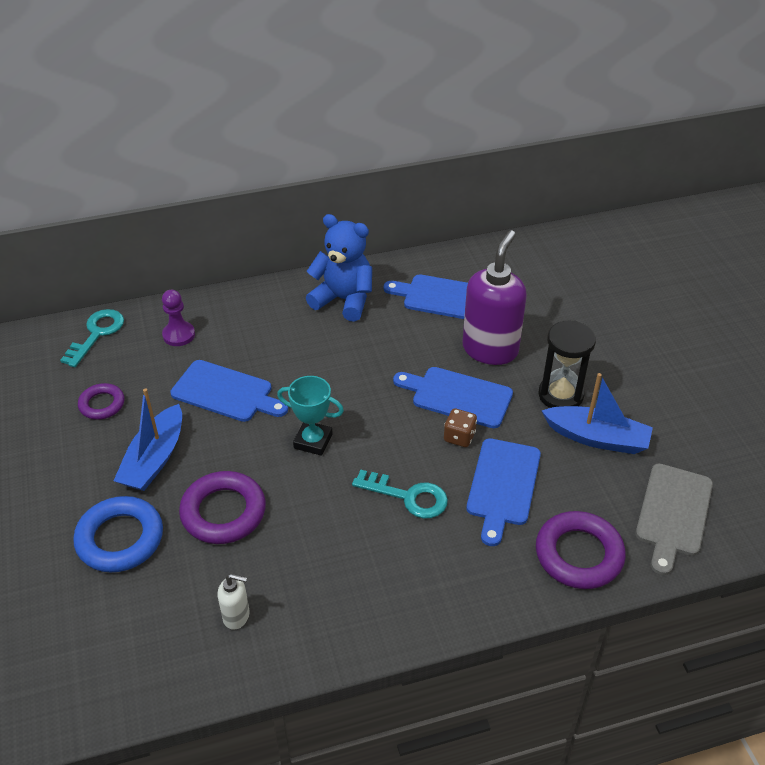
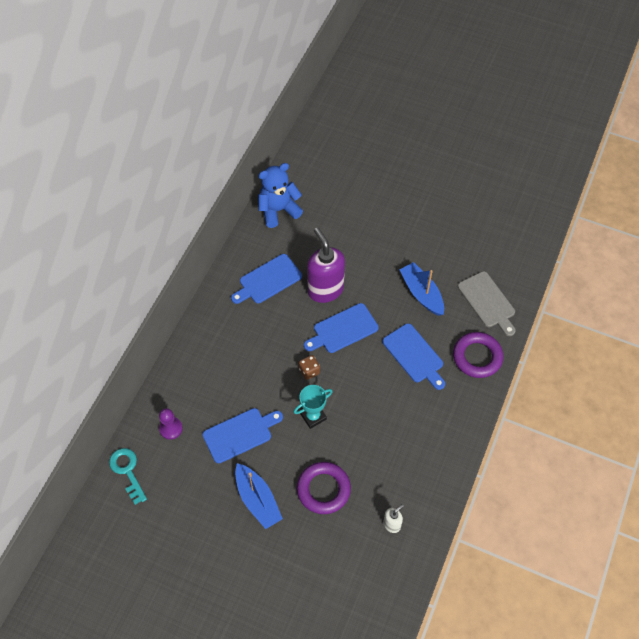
camera: 50 degrees left, 15 degrees up
blue ring [73,496,163,573] -> none
purple ring [78,383,125,420] -> none
blue teddy bear [306,214,372,322] -> blue teddy bear moved to [258,163,303,228]
turquoise key [352,470,448,519] -> none
brown dice [444,408,477,447] -> brown dice moved to [299,355,320,380]
black hourglass [539,320,596,408] -> none
blue boat [542,373,653,454] -> blue boat turned 90 degrees counterclockwise [400,262,444,316]

